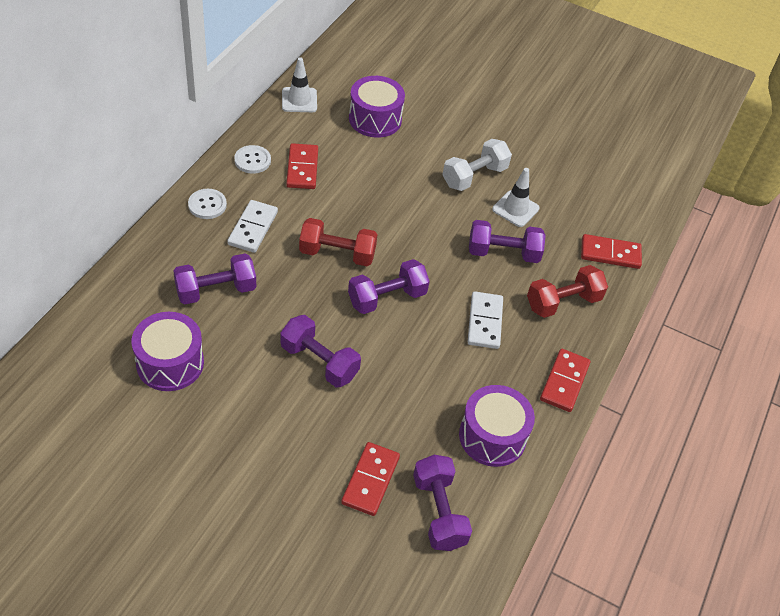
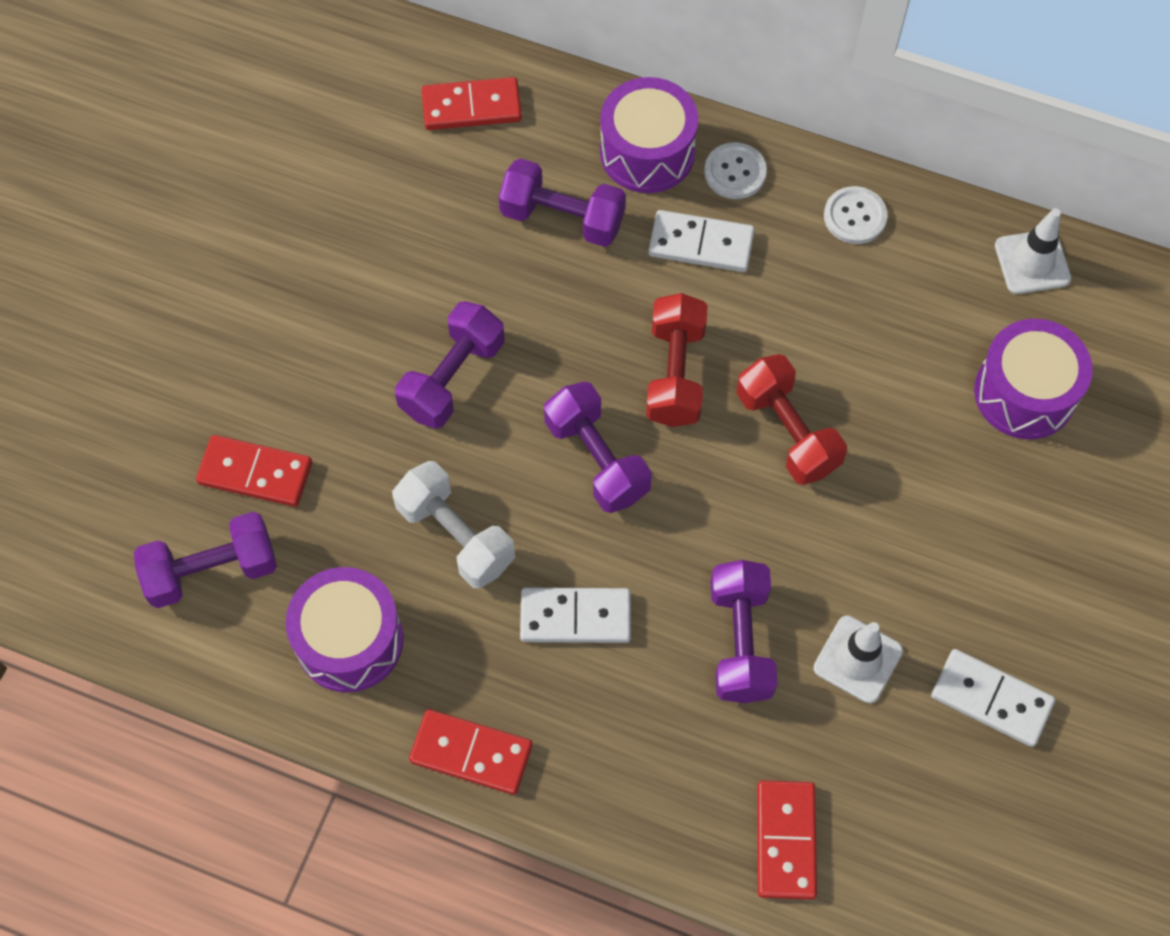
camera: 90 degrees right, 15 degrees up
purple drum [131,312,204,391] -> purple drum moved to [600,77,698,193]
purple dumbbell [173,254,256,304] -> purple dumbbell turned 45 degrees counterclockwise [499,158,626,247]
red domino [286,143,318,189] -> red domino moved to [422,77,522,130]
white dumbbell [442,139,512,191] -> white dumbbell moved to [392,461,515,589]
red dumbbell [527,265,608,318] -> red dumbbell moved to [737,354,847,485]
none -> white domino [931,649,1055,747]

